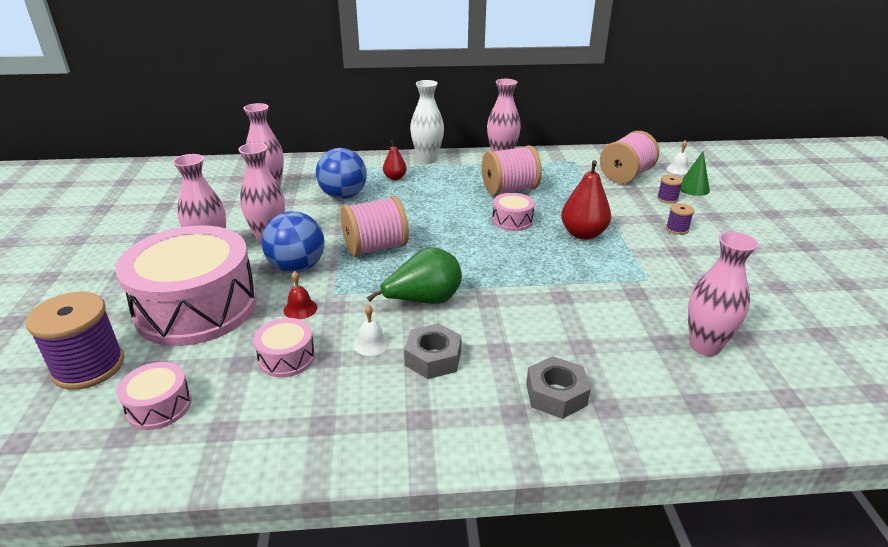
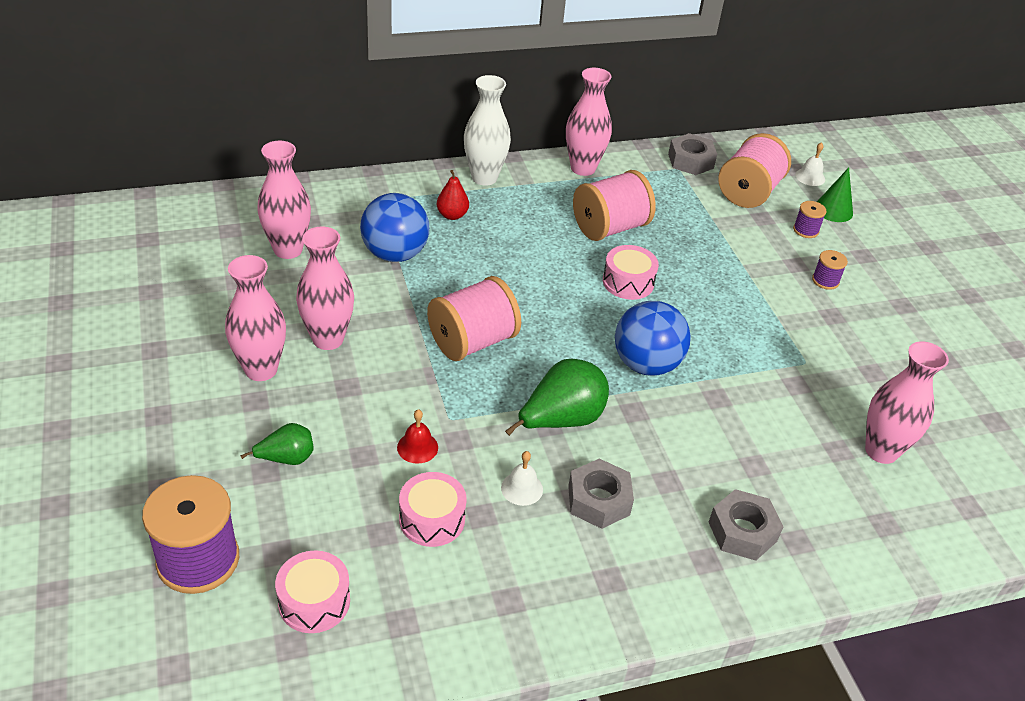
camera: 15 degrees left, 10 degrees up
pink drum [115,225,257,346] -> green pear [241,423,314,465]
blue ball [261,212,325,273] -> blue ball moved to [615,301,690,376]
red pear [561,160,611,240] -> none
none -> grey nut [668,133,717,175]

